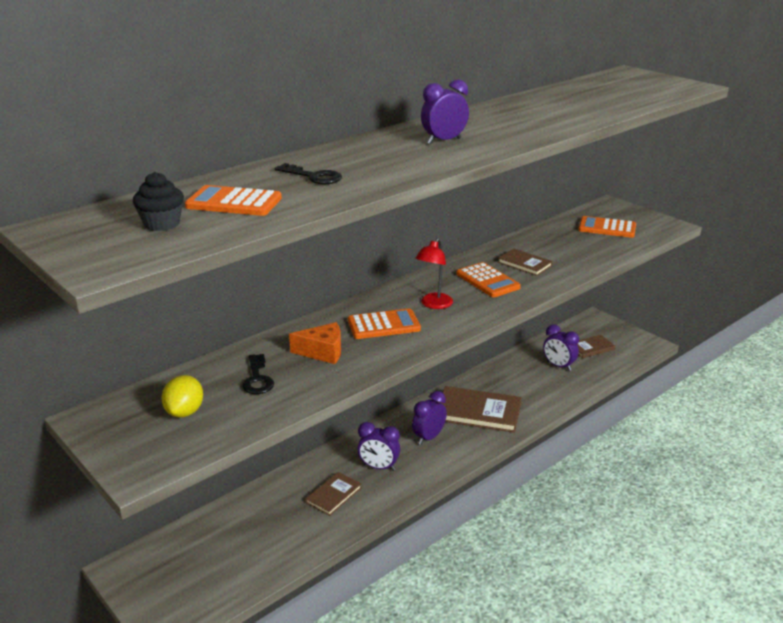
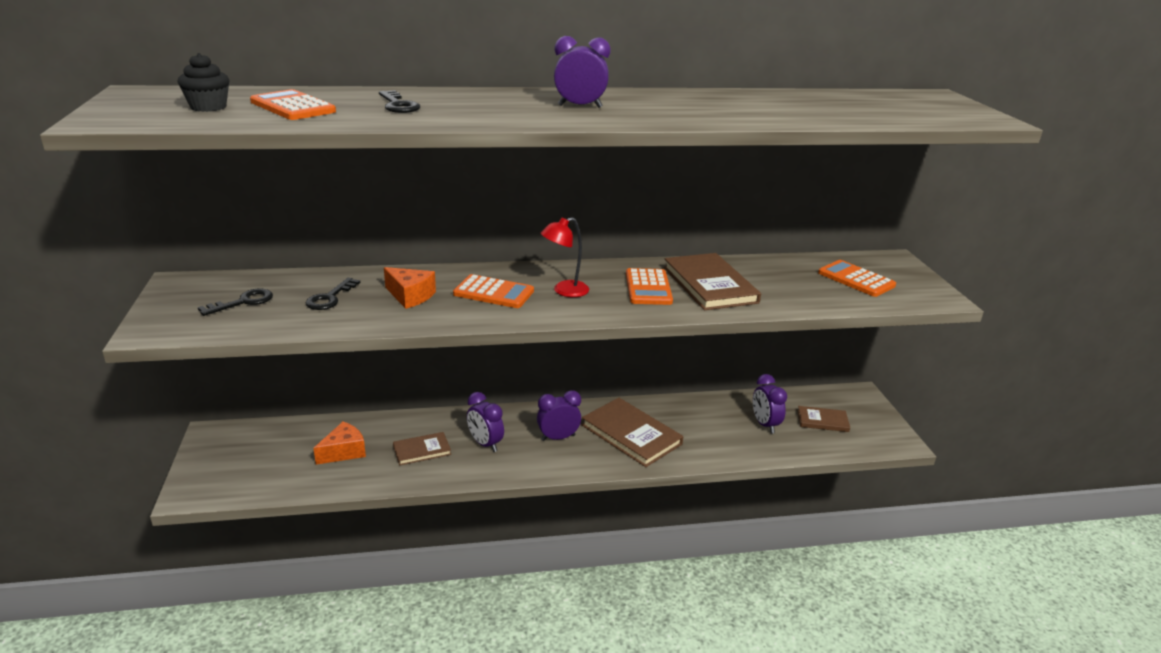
camera: 30 degrees right, 0 degrees up
yellow lemon [162,375,203,417] -> black key [198,289,273,316]
brown book [498,249,553,276] -> brown book [664,253,761,310], size x1.79
none -> orange cheese [313,422,366,465]

